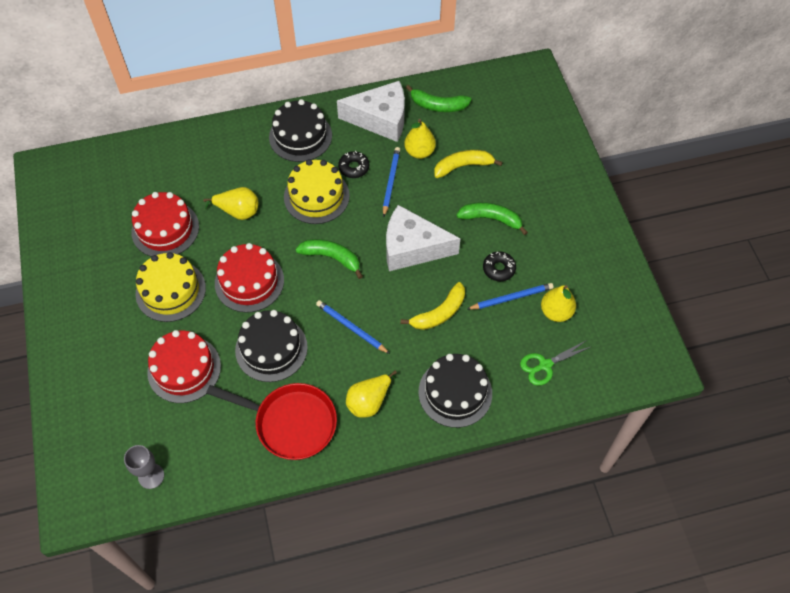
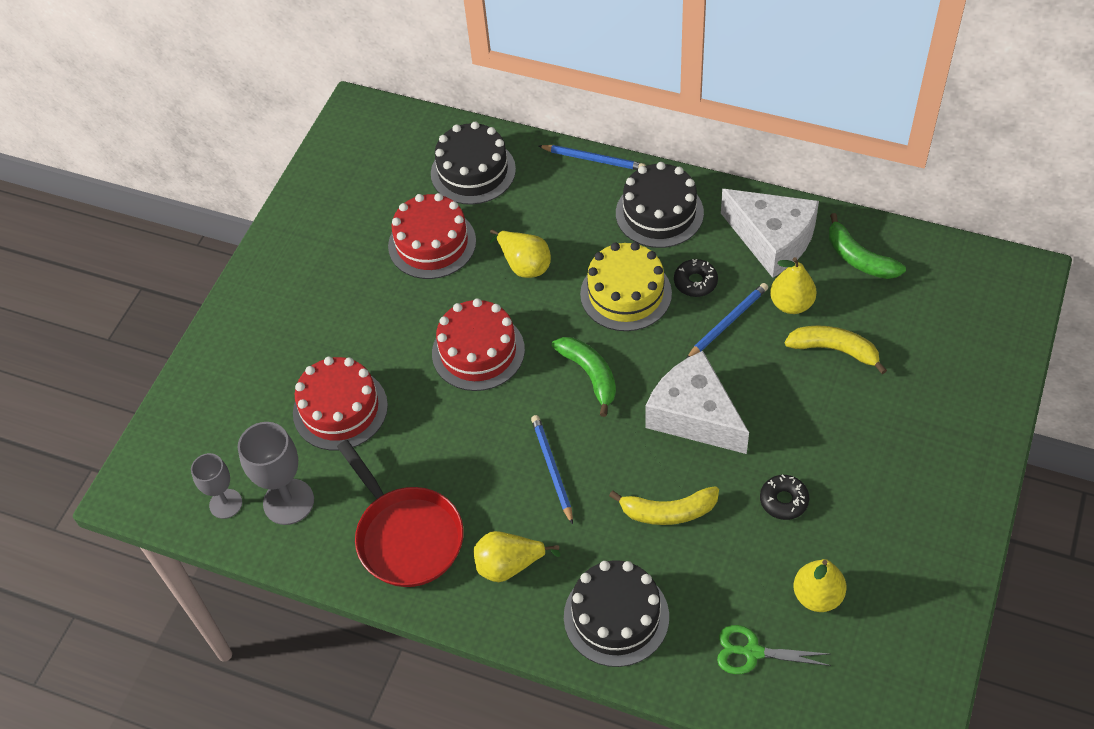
camera: 40 degrees right, 5 degrees down
yellow cake [135,252,206,322] -> none
black cake [235,310,308,382] -> black cake moved to [431,122,516,205]
green banana [456,202,528,235] -> none
blue pencil [467,283,554,310] -> blue pencil moved to [539,145,646,170]
none -> grey goblet [238,422,314,525]

